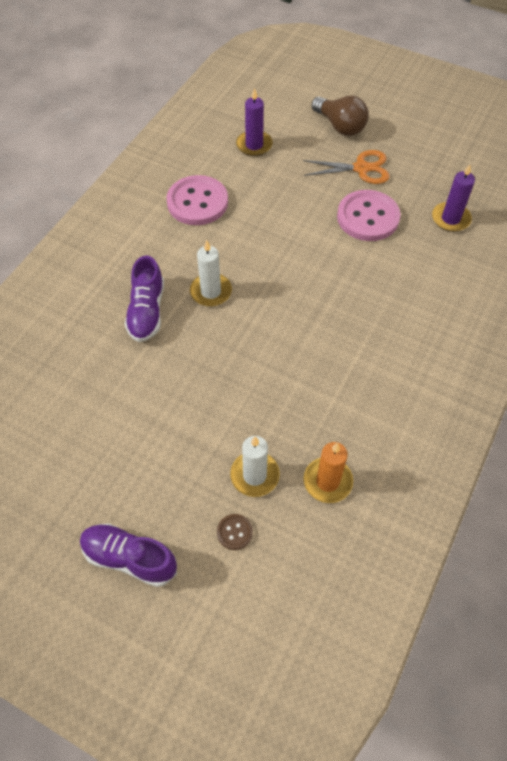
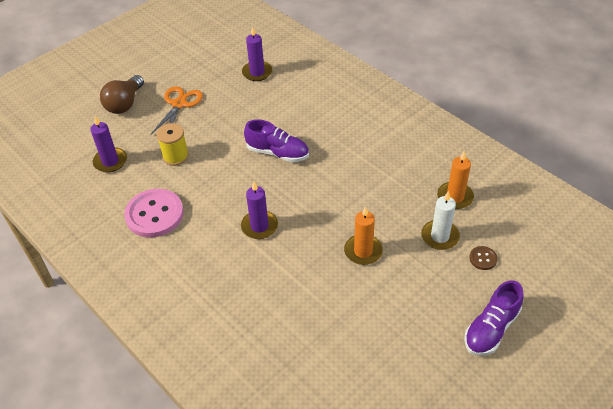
camera: 70 degrees left, 10 degrees down
purple shoe [125,255,164,342] -> purple shoe moved to [244,119,309,162]
white candle [190,240,232,306] -> purple candle [241,182,278,239]
brown light bulb [312,96,369,136] -> brown light bulb turned 135 degrees clockwise [100,75,144,114]
pink button [337,190,401,241] -> none
none -> yellow spool [157,123,189,166]
none -> orange candle [344,206,383,265]

